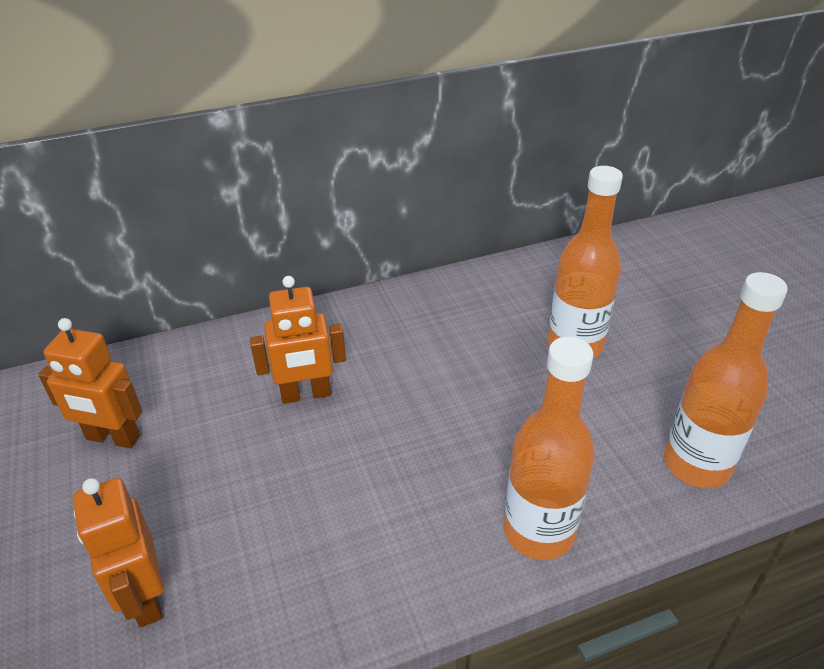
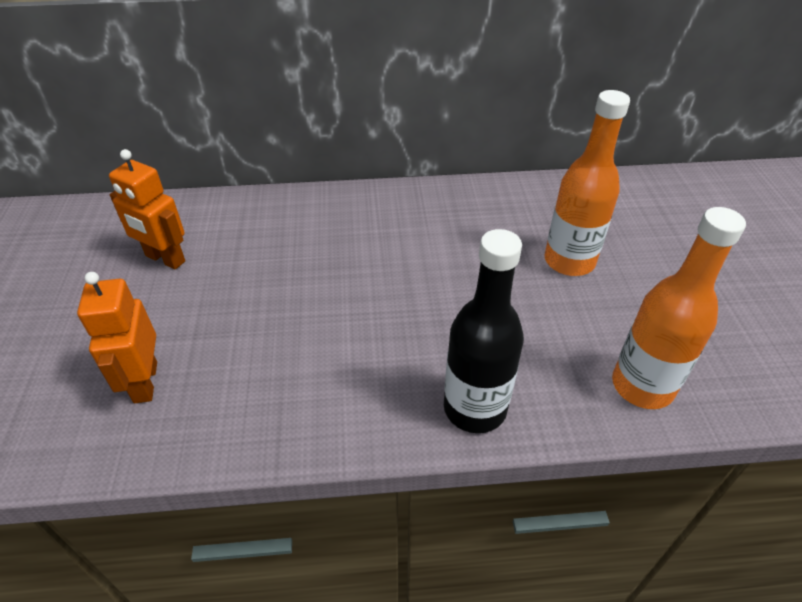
camera: 15 degrees right, 5 degrees up
orange robot [250,276,346,404] -> none
orange bottle [504,337,595,560] -> black bottle [444,229,524,433]

